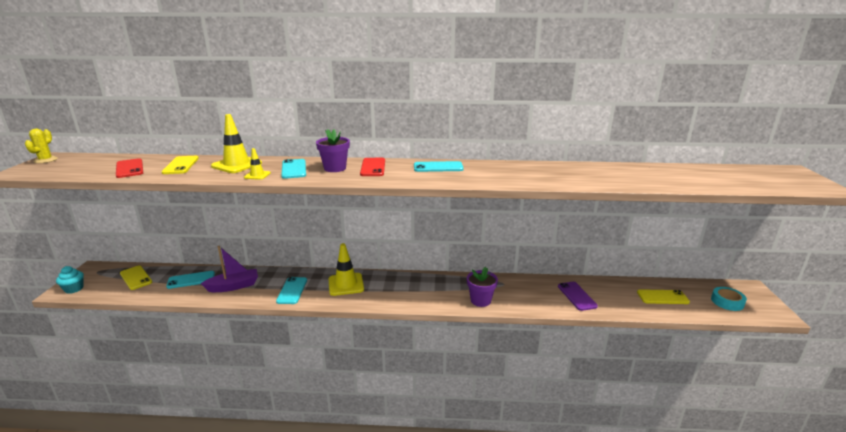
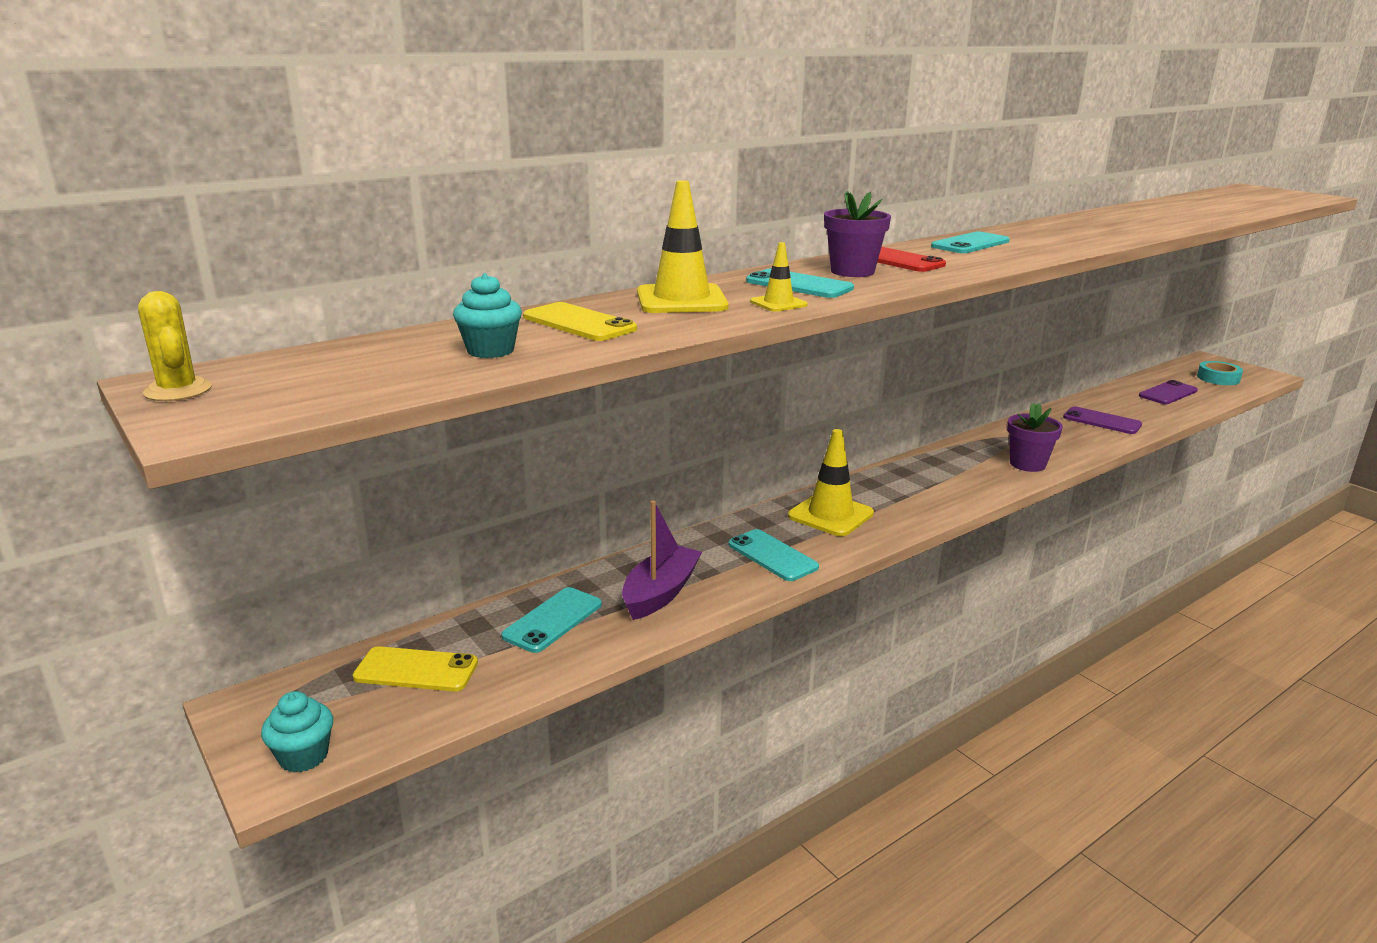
camera: 40 degrees left, 0 degrees up
red phone [116,158,143,178] -> turquoise cupcake [453,273,522,358]
yellow phone [637,289,690,304] -> purple phone [1139,380,1198,404]

